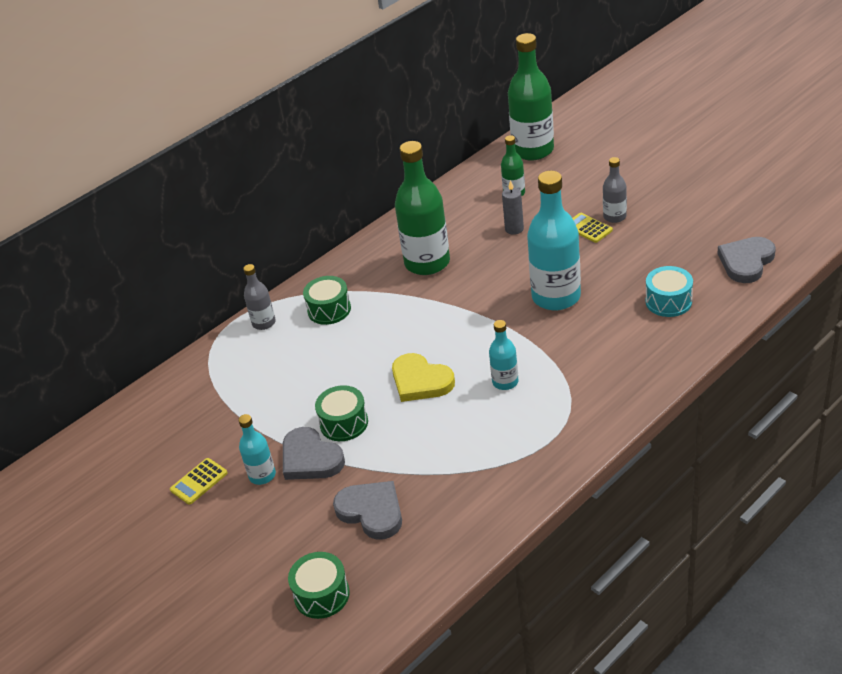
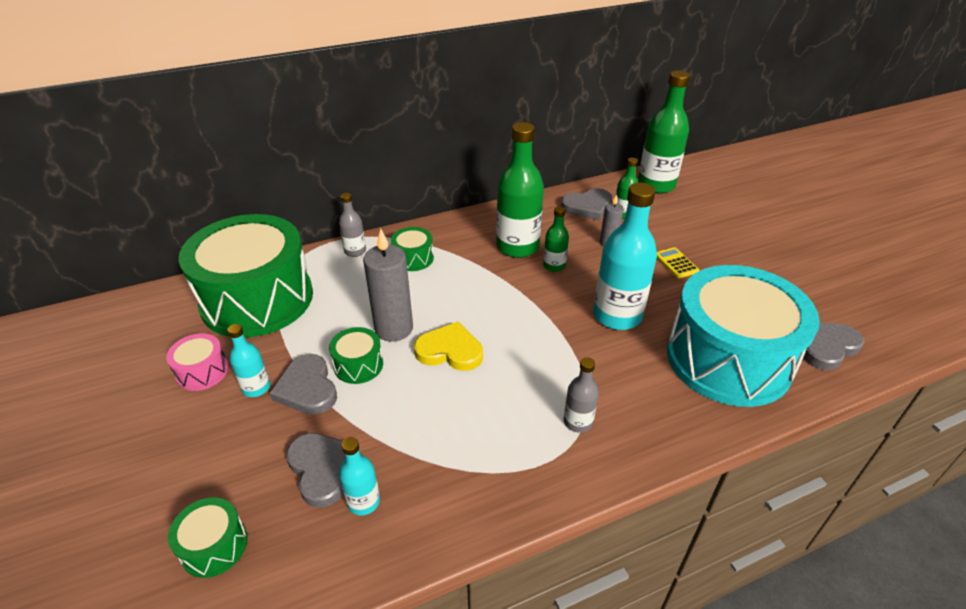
camera: 15 degrees right, 0 degrees up
yellow calculator [170,458,228,505] -> pink drum [166,333,229,391]
yellow heart [392,353,455,402] -> yellow heart turned 135 degrees clockwise [414,322,483,371]
turquoise bottle [489,320,518,390] -> turquoise bottle moved to [339,437,380,515]
grey bottle [603,157,627,223] -> grey bottle moved to [564,357,599,433]
turquoise drum [646,266,693,317] -> turquoise drum [667,265,820,407], size x2.49
none -> green drum [179,214,313,338]
none -> grey candle [363,228,413,342]
none -> green bottle [543,206,569,272]
none -> grey heart [561,188,612,220]

